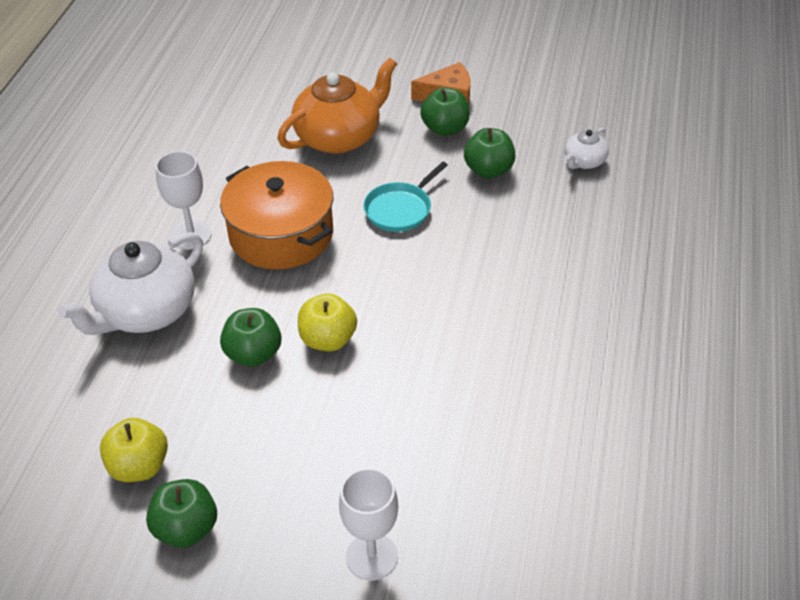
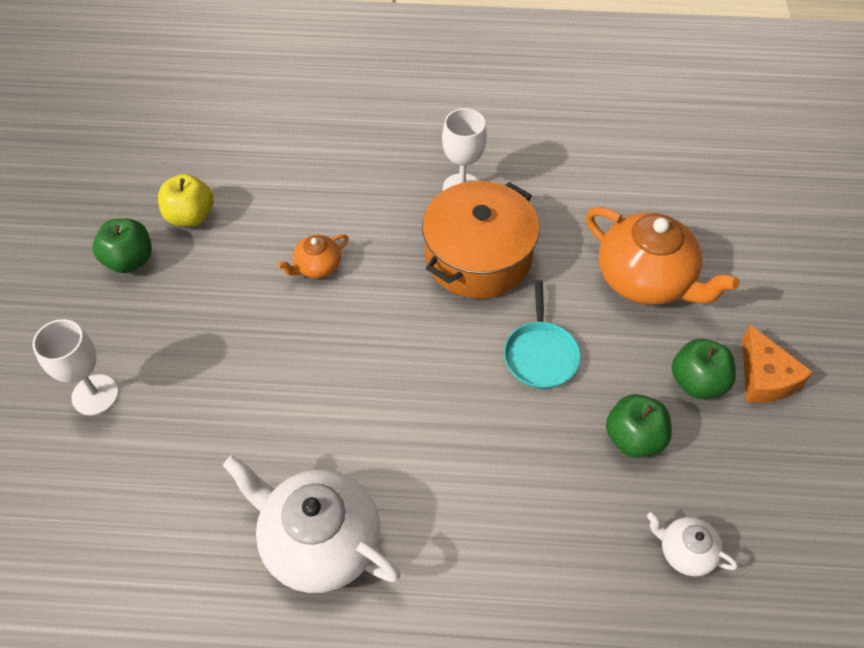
camera: 80 degrees right, 10 degrees up
white teapot [58,232,203,335] -> white teapot moved to [223,455,401,593]
green apple [220,308,281,367] -> orange teapot [277,234,349,278]
yellow apple [298,293,357,351] -> none
turquoise pan [363,162,448,232] -> turquoise pan turned 120 degrees counterclockwise [504,280,581,389]

